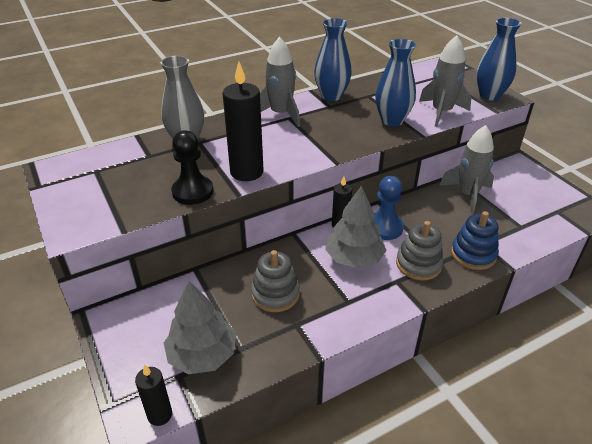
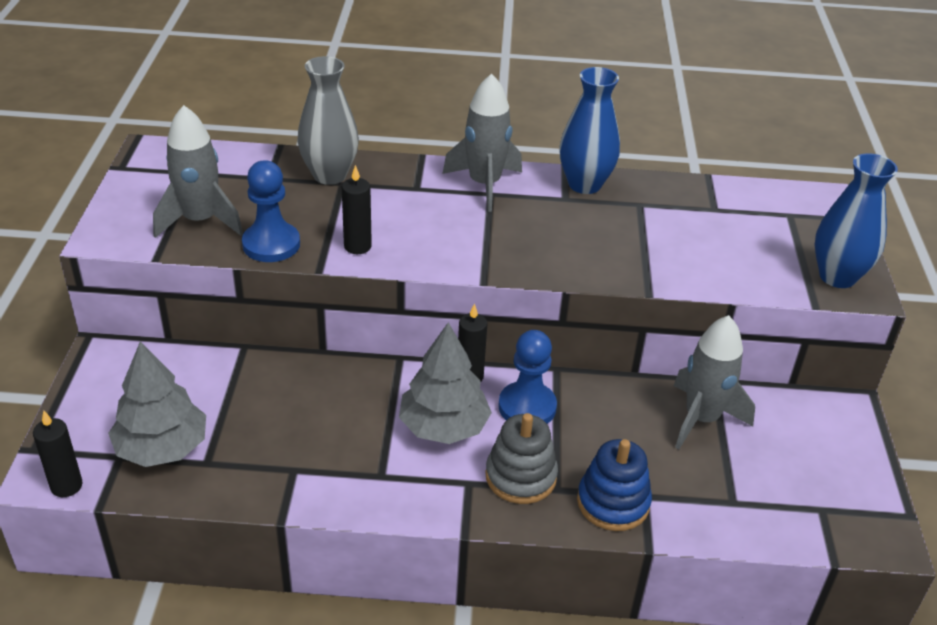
camera: 30 degrees right, 0 degrees up
black pawn [171,130,213,205] -> blue pawn [242,160,300,262]
black candle [222,62,264,181] -> black candle [342,165,372,254], size x0.57
grey stacking toy [251,250,299,312] -> none
blue vase [375,39,416,126] -> none
grey rocket [419,35,471,127] -> grey rocket moved to [153,105,243,238]

